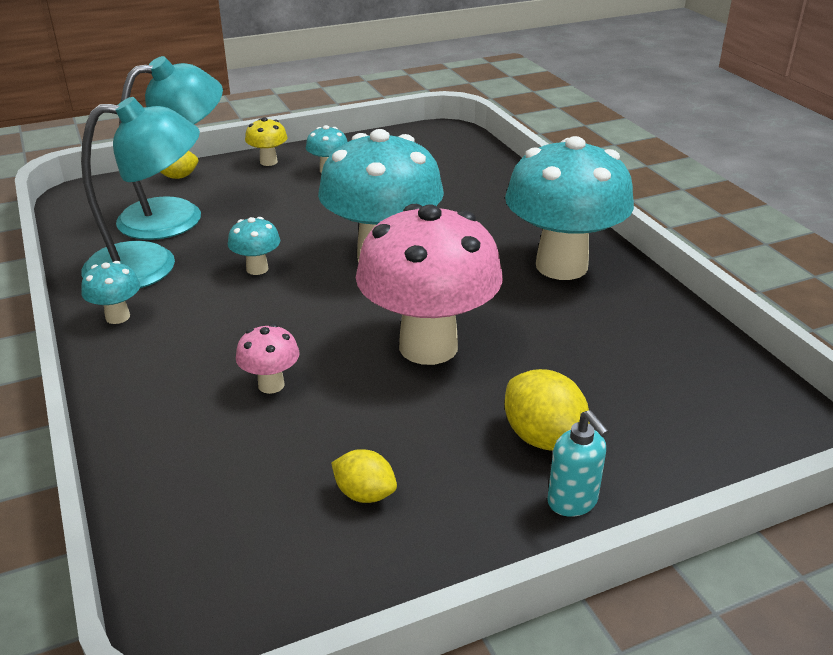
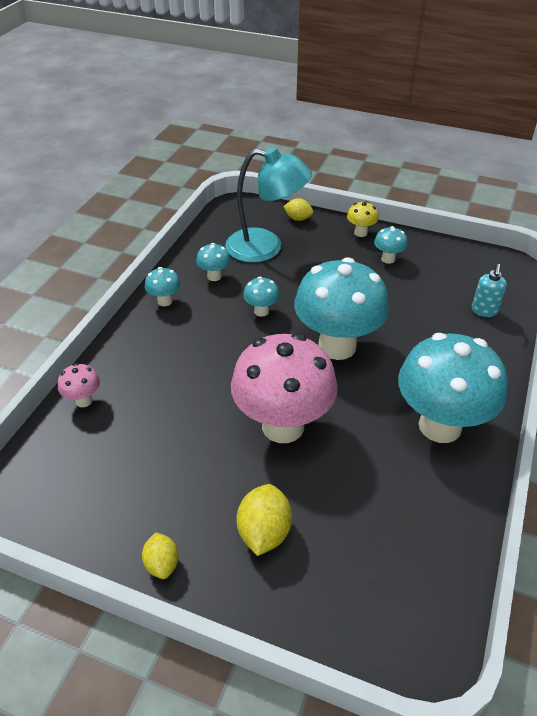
camera: 45 degrees right, 10 degrees up
turquoise lamp [81,97,200,288] -> turquoise mushroom [196,243,231,281]
pink mushroom [236,324,300,394] -> pink mushroom moved to [58,363,100,407]
yellow lemon [331,449,397,503] -> yellow lemon moved to [142,532,179,579]
turquoise soap dispenser [547,410,609,517] -> turquoise soap dispenser moved to [472,264,507,317]

